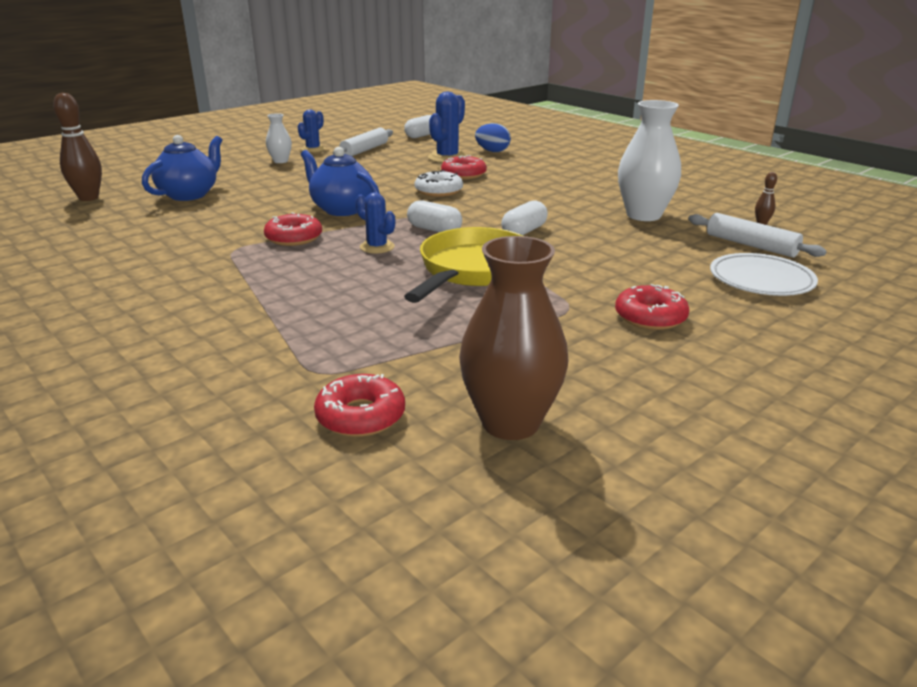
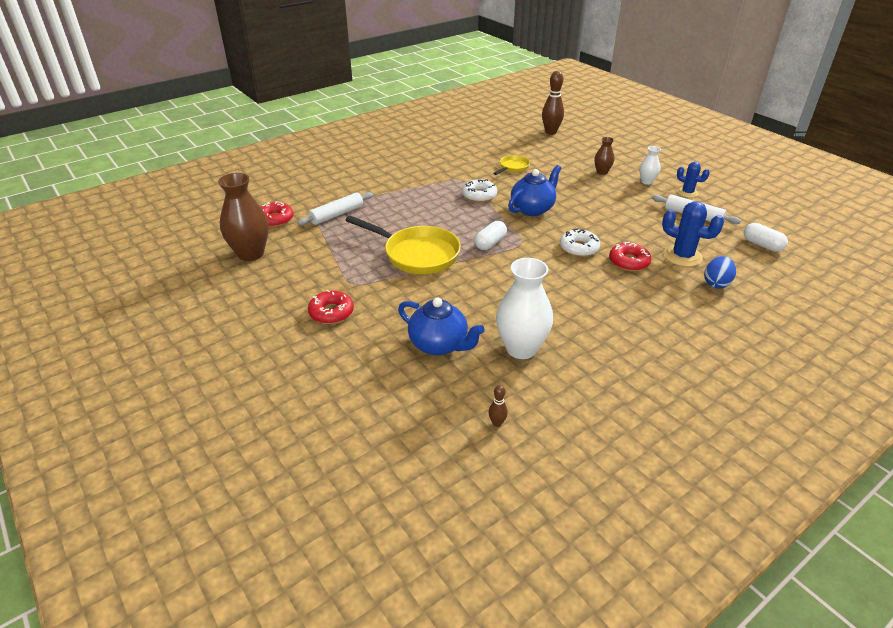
camera: 95 degrees right, 10 degrees up
blue teapot [142,135,222,201] -> blue teapot moved to [398,297,485,355]
red donut [264,212,322,246] -> white donut [462,179,497,202]
blue cactus [355,192,395,254] -> none
white capsule [501,200,548,235] -> none
white rolling pin [688,213,827,258] -> white rolling pin moved to [297,192,373,226]
white plate [710,253,818,296] -> none
none -> yellow pan [493,155,530,175]
none -> brown vase [594,137,614,175]

